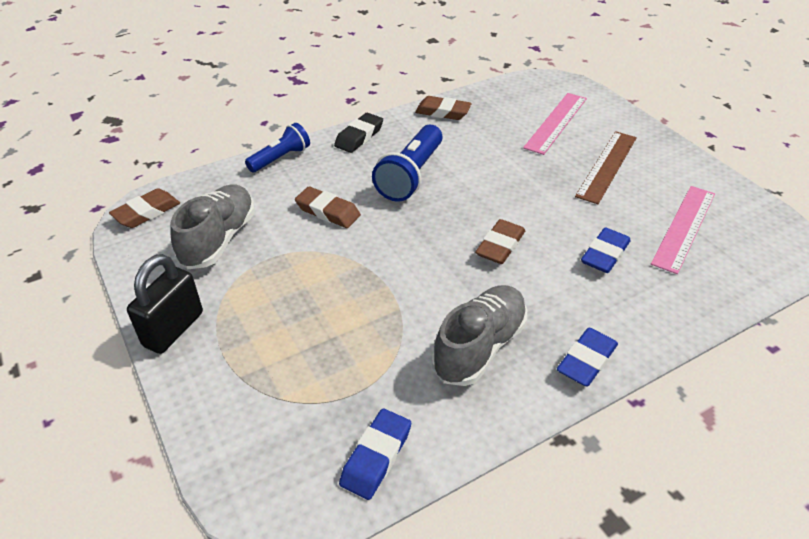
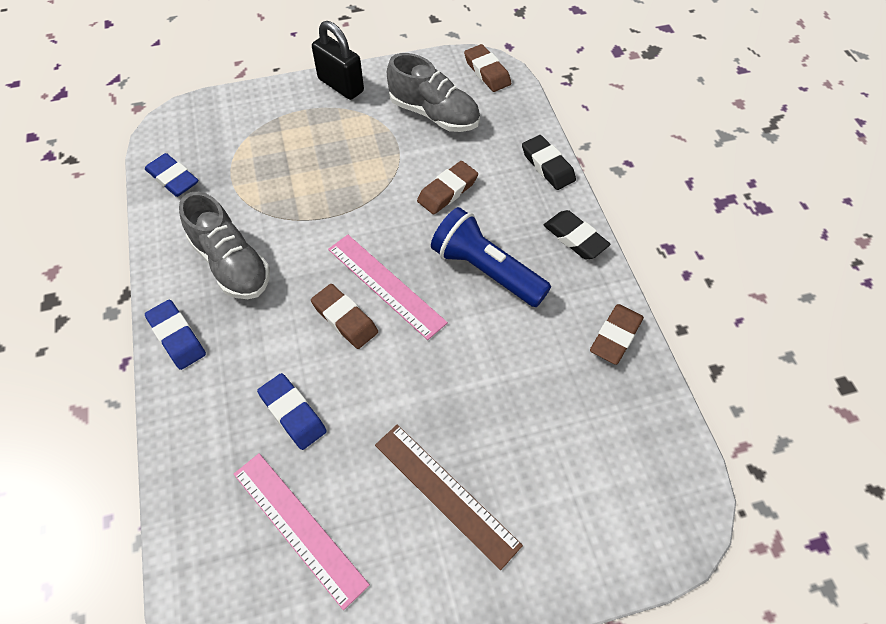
camera: 105 degrees right, 15 degrees up
blue flashlight [245,123,310,172] -> black eraser [522,135,576,190]
pink ruler [523,93,587,155] -> pink ruler moved to [328,235,448,340]

